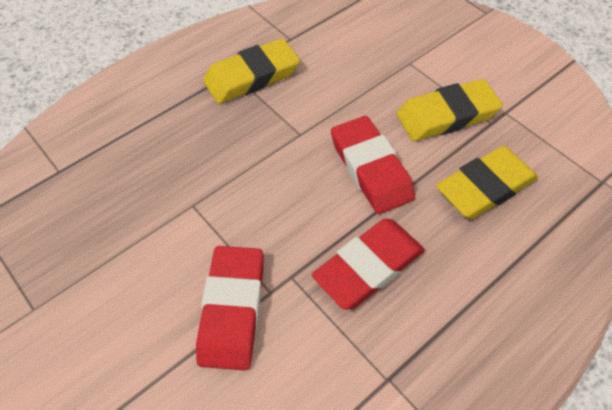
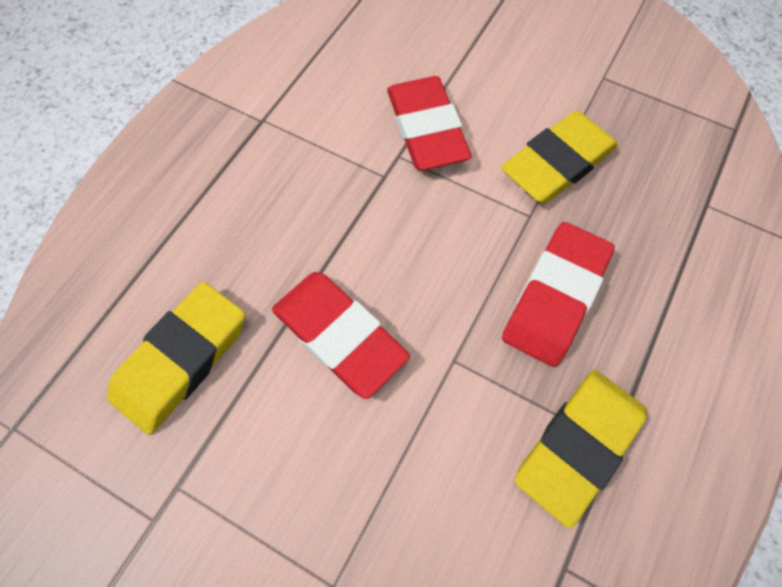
camera: 160 degrees right, 10 degrees up
red eraser [312,218,425,310] -> red eraser moved to [502,222,615,367]
yellow eraser [396,79,503,141] -> yellow eraser moved to [501,110,618,204]

